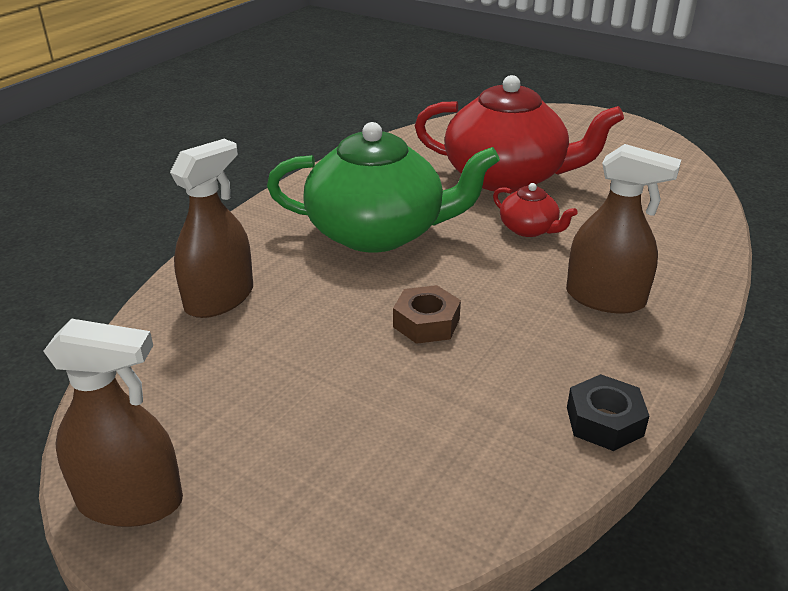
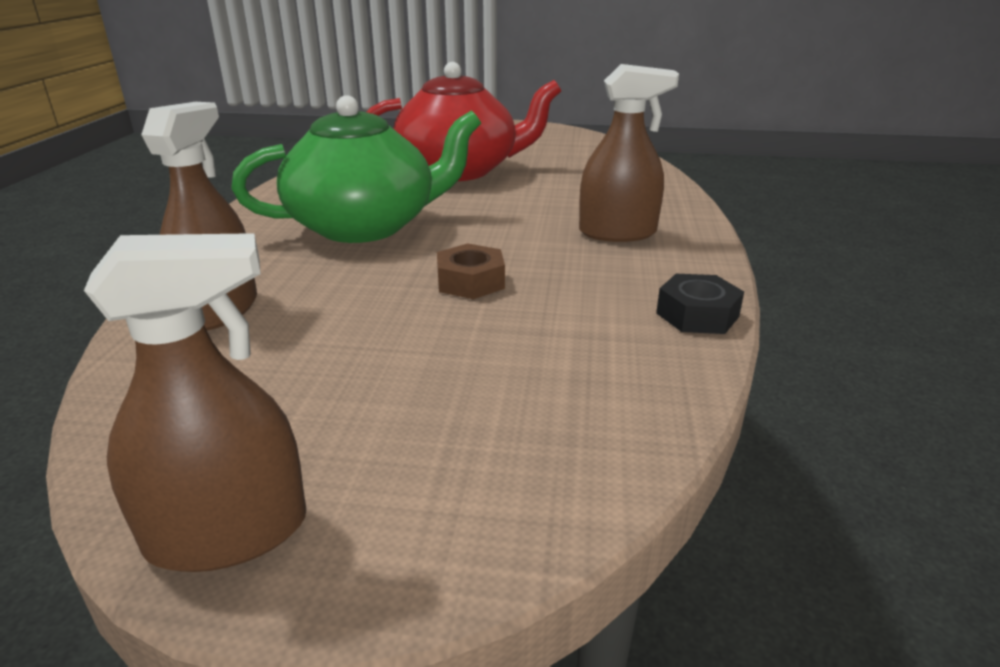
camera: 25 degrees left, 5 degrees down
red teapot [493,183,578,237] -> none

